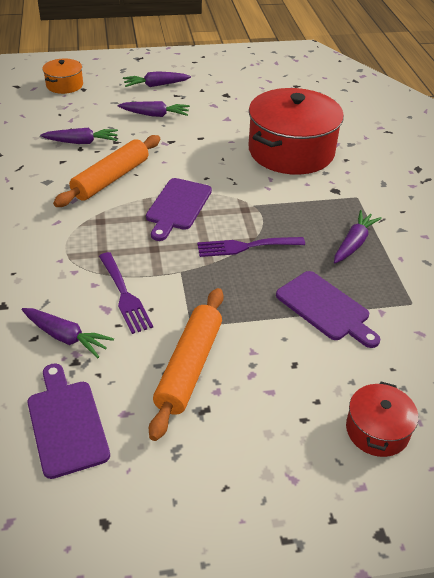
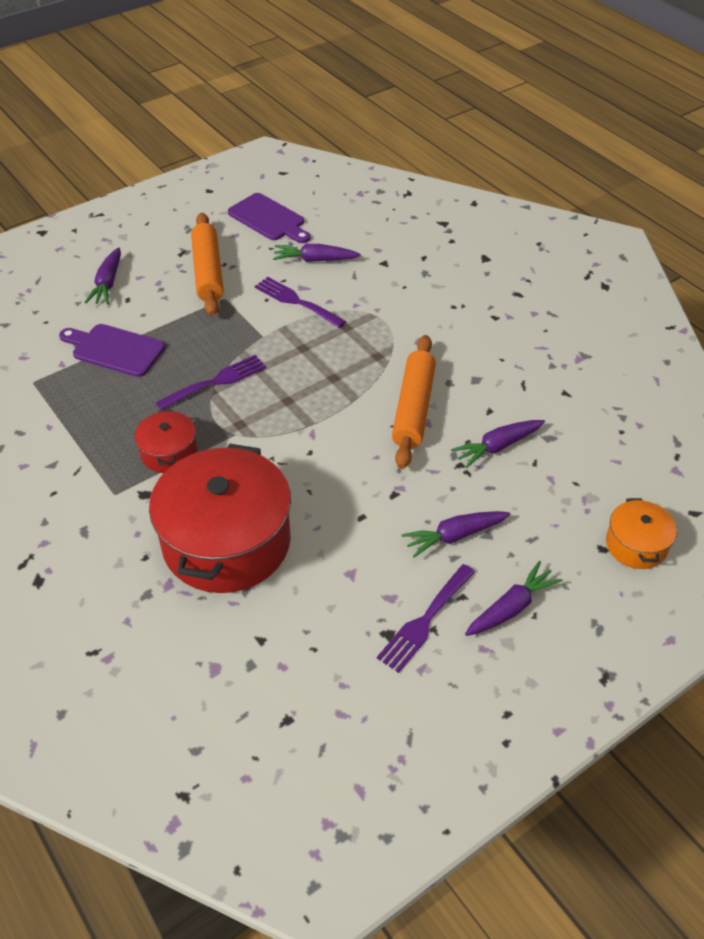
camera: 155 degrees right, 5 degrees up
purple cutting board [146,178,212,241] -> none
purple carrot [334,210,382,263] -> purple carrot moved to [84,247,121,305]
red pot [346,382,418,457] -> red pot moved to [135,410,197,473]
none -> purple fork [377,564,475,673]

